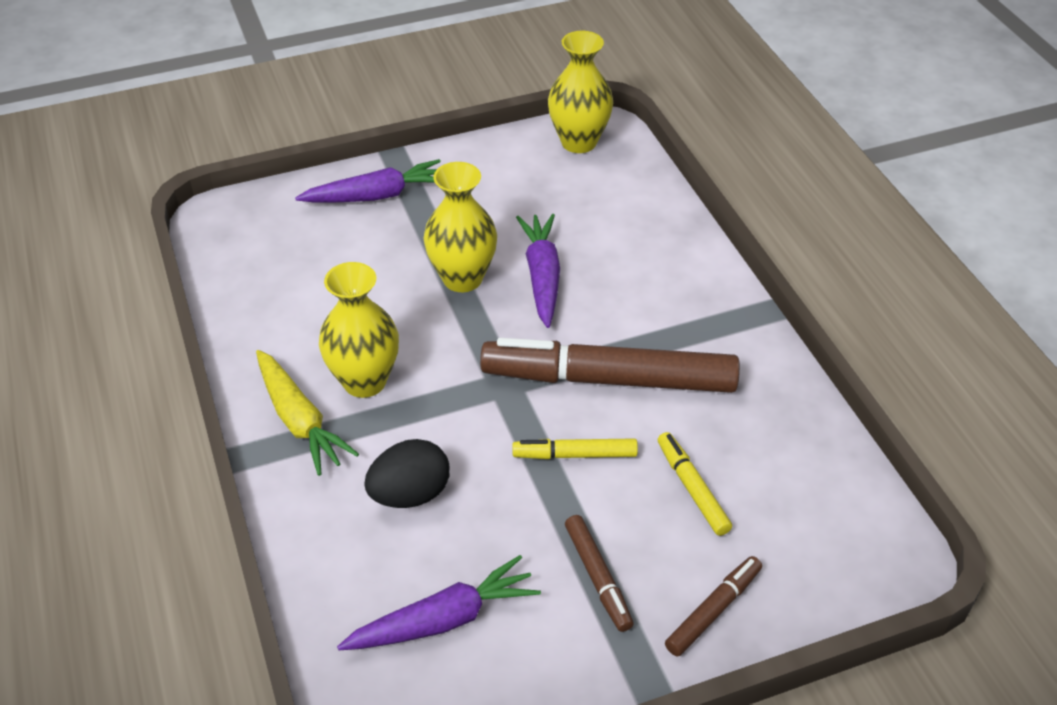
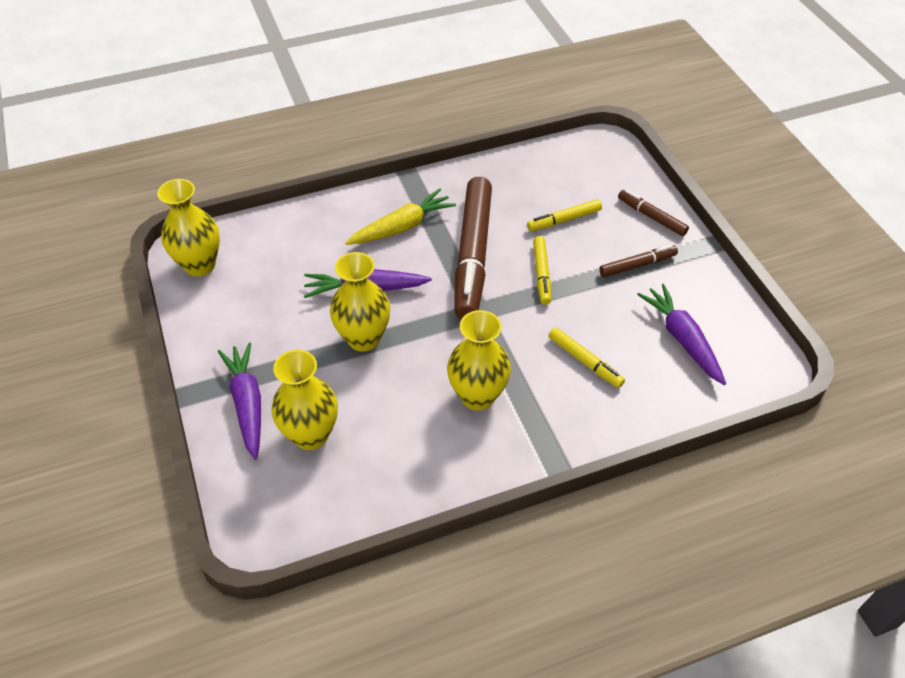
camera: 90 degrees left, 5 degrees up
yellow carrot [256,350,359,476] -> yellow carrot moved to [345,189,456,245]
black egg [364,439,450,508] -> yellow marker [548,327,625,388]
none -> yellow vase [271,350,338,450]

